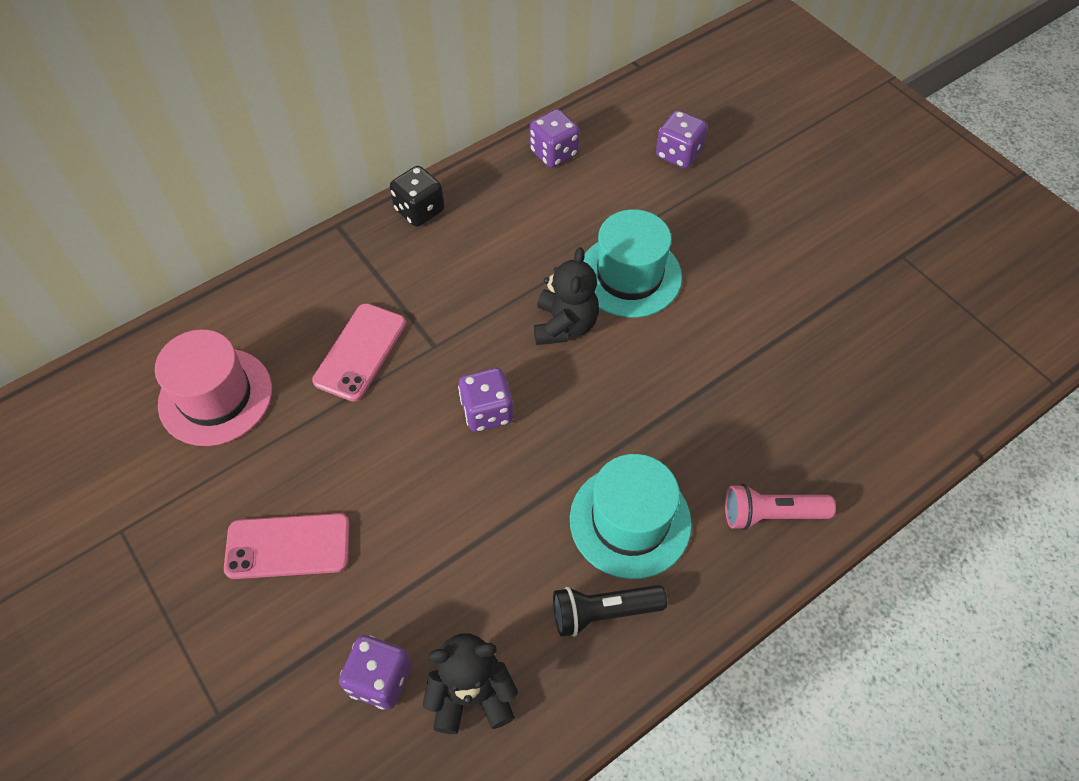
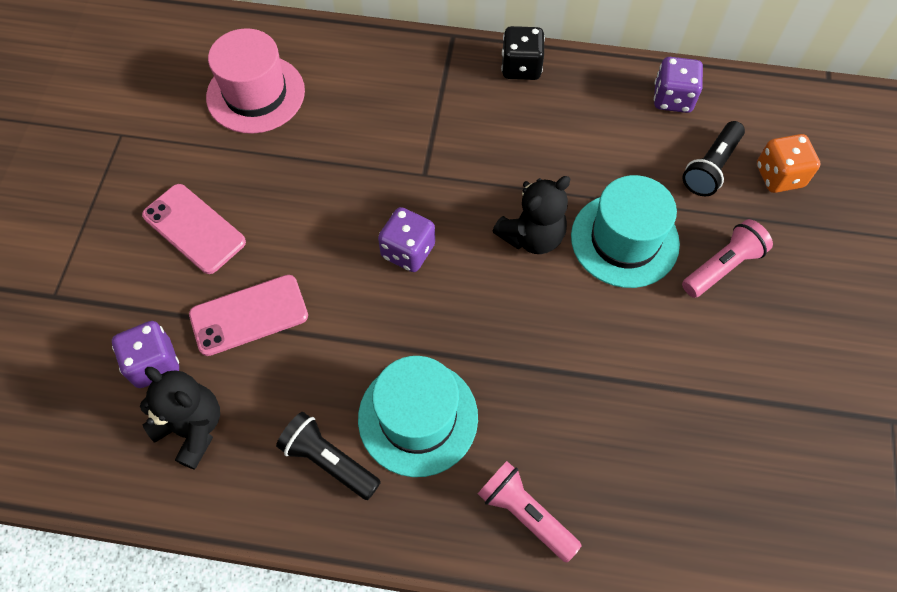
camera: 45 degrees right, 5 degrees up
pink phone [312,303,406,402] -> pink phone moved to [189,275,308,356]
purple dice [656,110,707,169] -> orange dice [757,134,821,193]
none -> pink flashlight [682,219,773,298]
none -> black flashlight [683,121,745,196]

